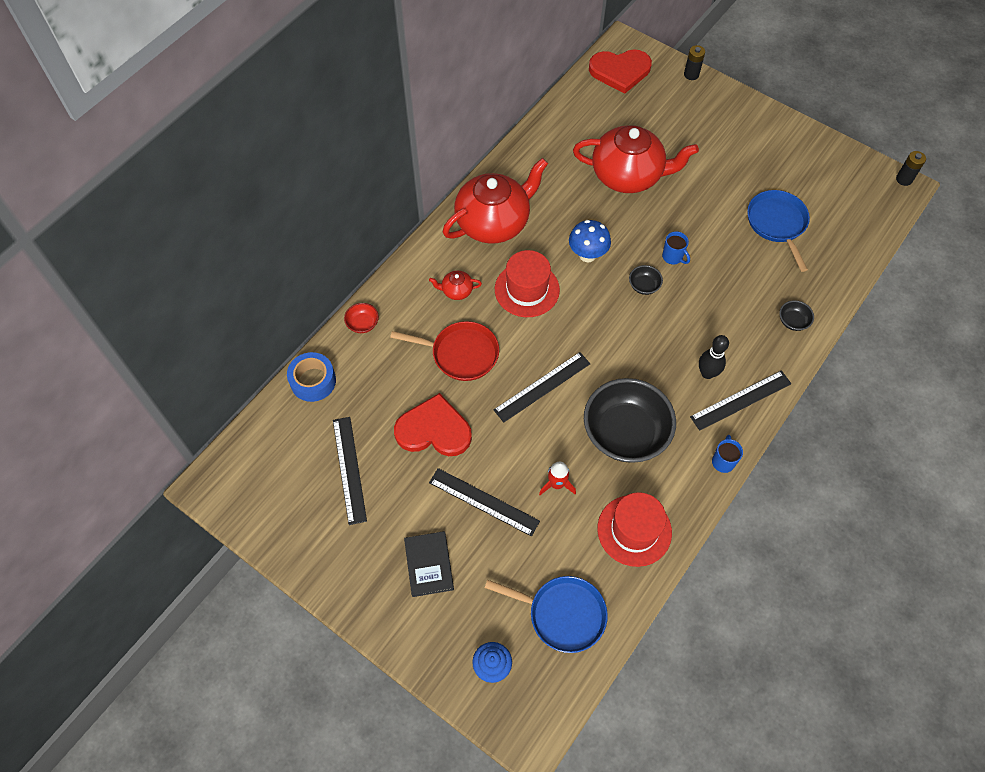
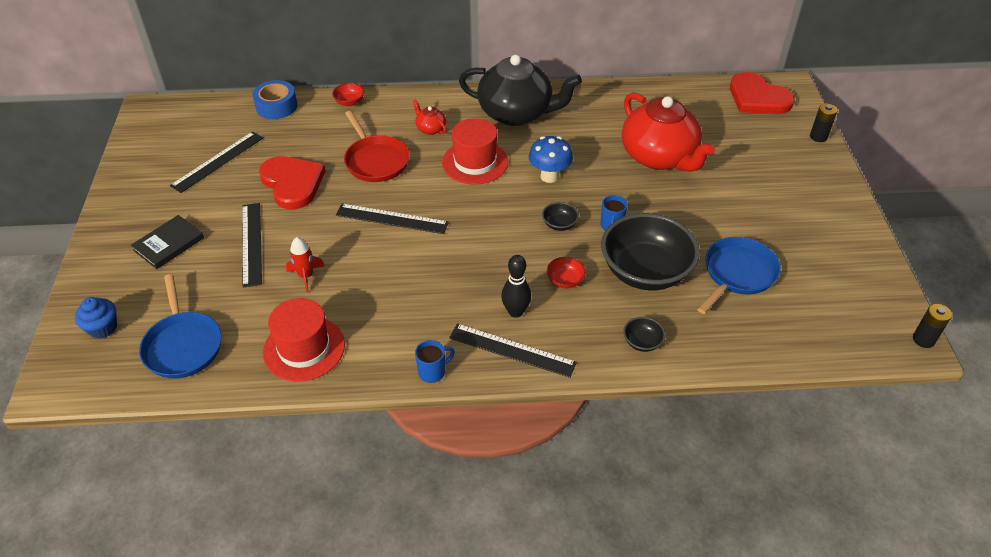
camera: 50 degrees right, 15 degrees down
red teapot [443,158,548,244] -> black teapot [459,55,582,126]
black bowl [584,378,676,463] -> black bowl moved to [601,213,700,290]
none -> red bowl [547,257,586,288]

